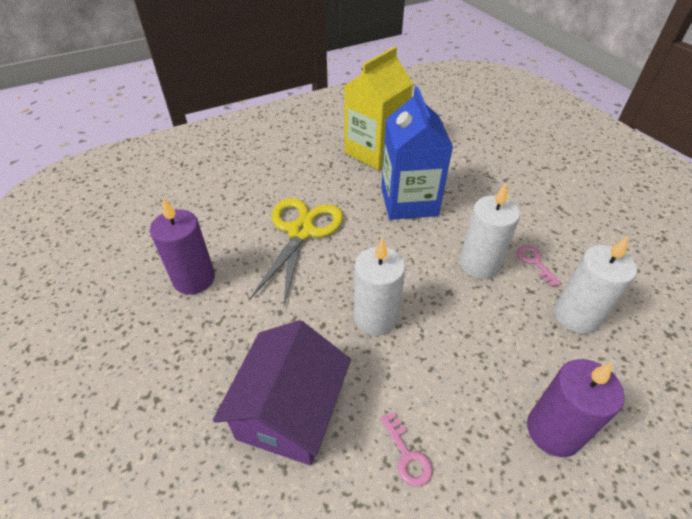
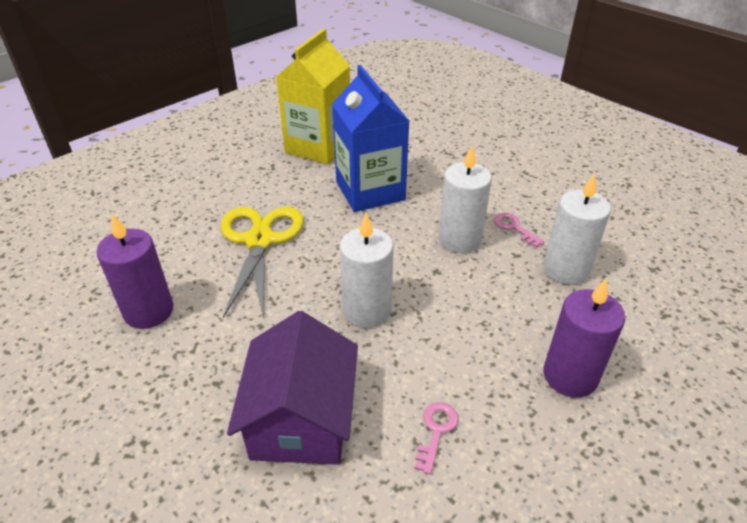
camera: 15 degrees left, 5 degrees down
pink key [380,412,432,487] -> pink key turned 120 degrees counterclockwise [414,402,458,475]

